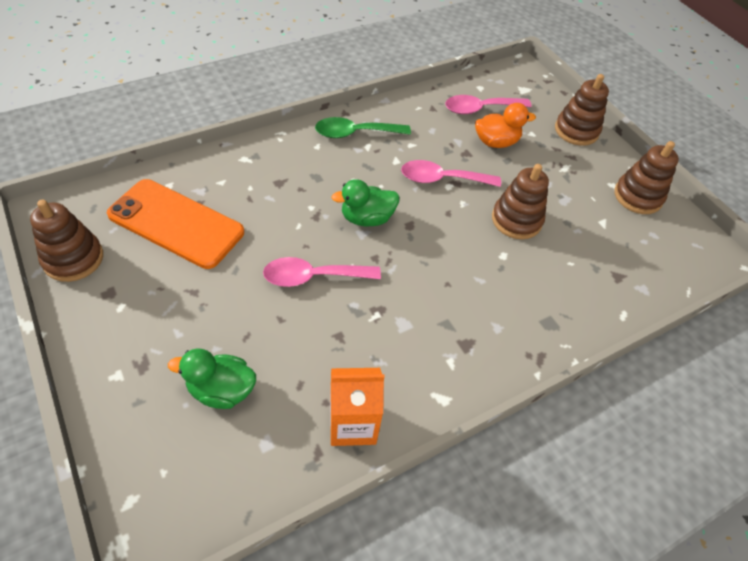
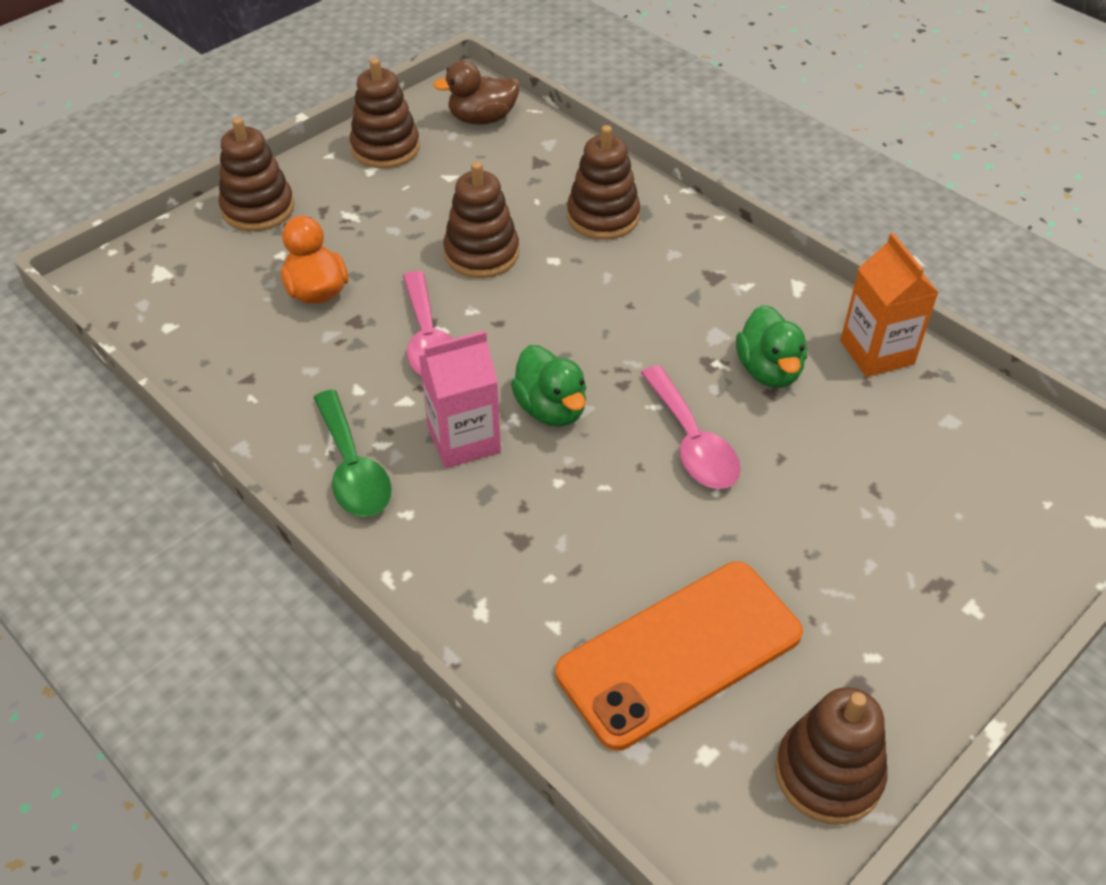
camera: 100 degrees left, 5 degrees down
orange phone [107,179,244,269] -> orange phone turned 45 degrees clockwise [555,561,803,751]
green duck [168,349,256,409] -> green duck moved to [736,305,807,388]
pink spoon [445,95,532,114] -> none
none -> pink carton [419,331,501,468]
none -> brown duck [433,60,520,125]
none -> brown stacking toy [567,125,640,240]

